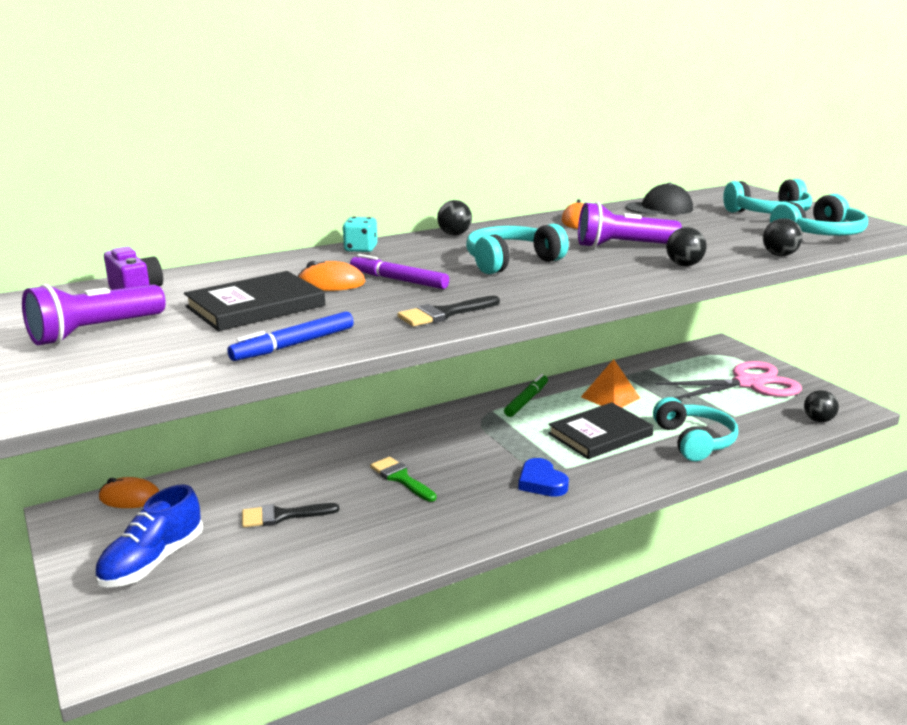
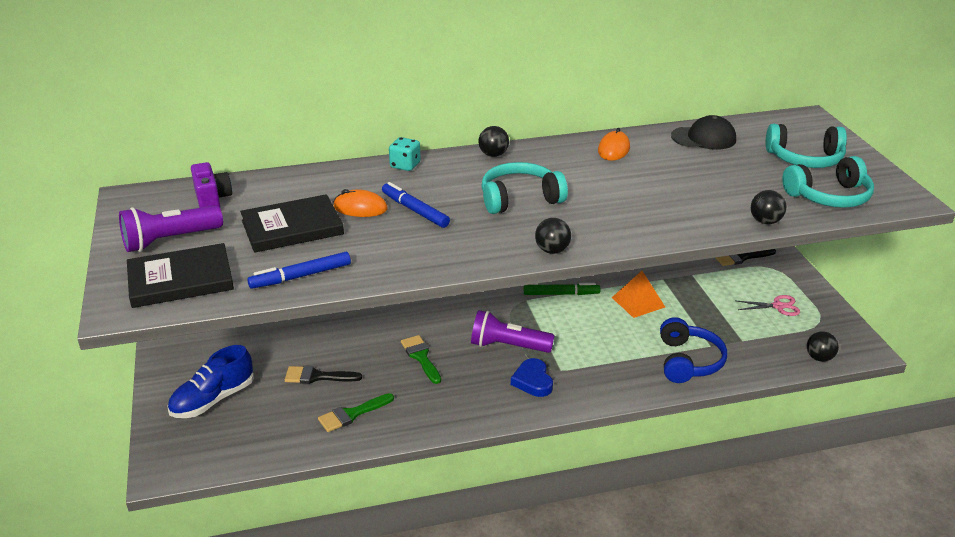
camera: 15 degrees right, 10 degrees up
orange mouse [99,477,159,508] -> none
purple marker [350,254,449,289] -> blue marker [382,182,450,228]
black brush [397,296,500,326] -> black brush moved to [716,249,776,266]
green marker [504,374,548,417] -> green marker turned 45 degrees clockwise [524,283,601,295]
black book [548,402,654,459] -> black book moved to [127,243,234,308]
purple flashlight [578,202,682,248] -> purple flashlight moved to [471,310,555,353]
turquoise headphones [653,397,738,461] -> blue headphones [660,317,727,383]
pink scissors [655,361,802,399] -> pink scissors [737,295,800,316], size x0.47
black ball [666,227,707,266] -> black ball moved to [535,218,571,254]
none -> green brush [318,393,394,432]

